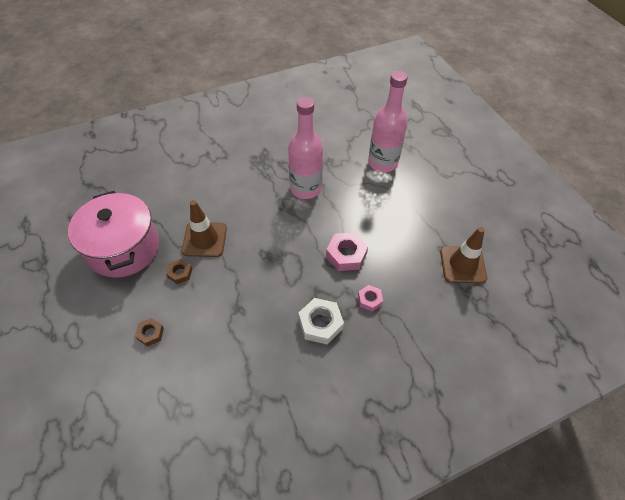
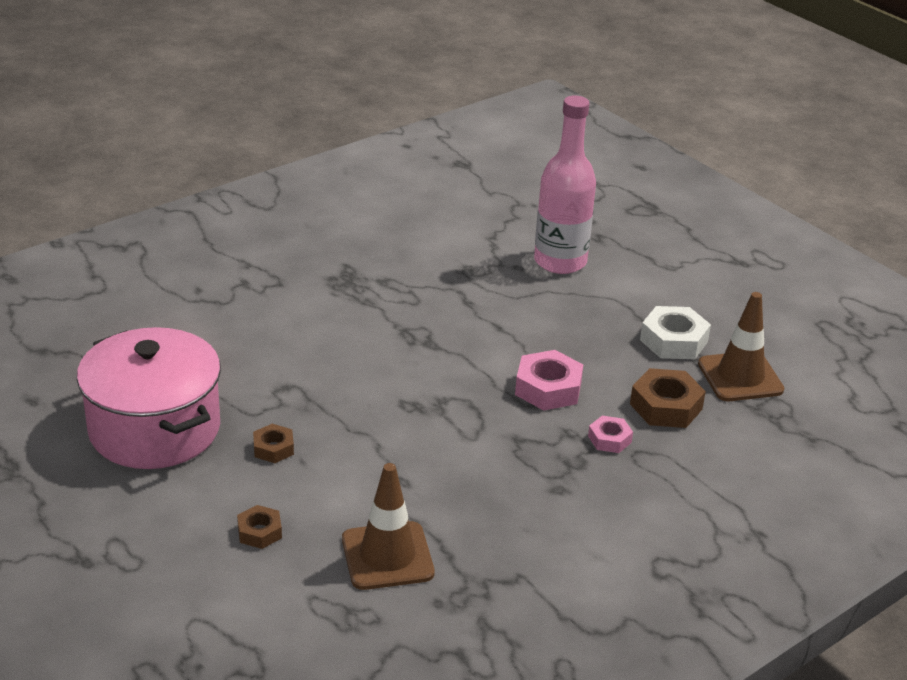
camera: 15 degrees left, 20 degrees down
brown traffic cone [182,200,227,257] -> brown traffic cone moved to [342,463,435,590]
pink bottle [288,97,323,199] -> none
white nut [299,298,344,345] -> white nut moved to [640,306,711,359]
none -> brown nut [630,368,706,428]

